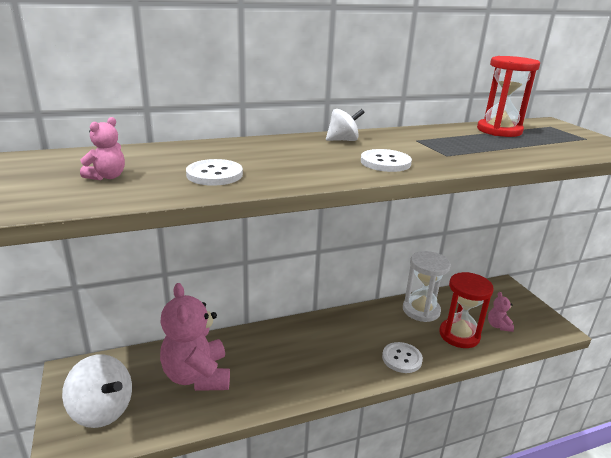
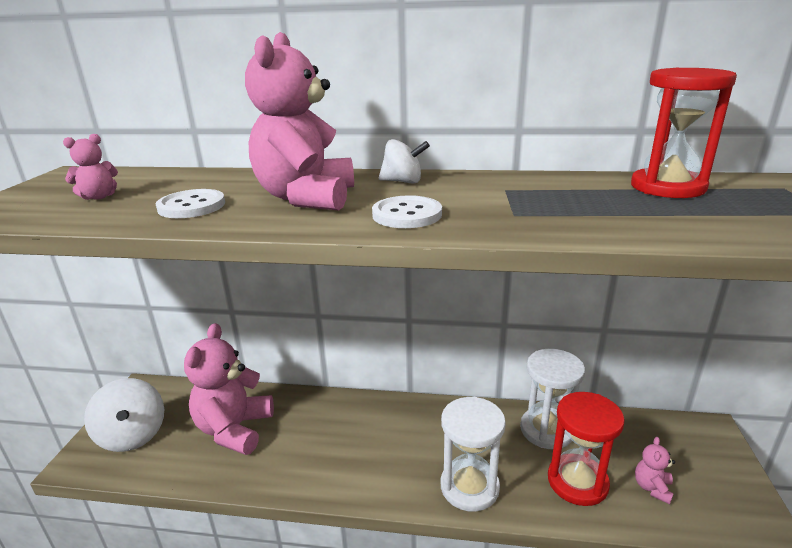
camera: 30 degrees right, 0 degrees up
white button [382,342,423,373] -> white hourglass [441,397,506,512]
none -> pink teddy bear [245,32,354,210]

